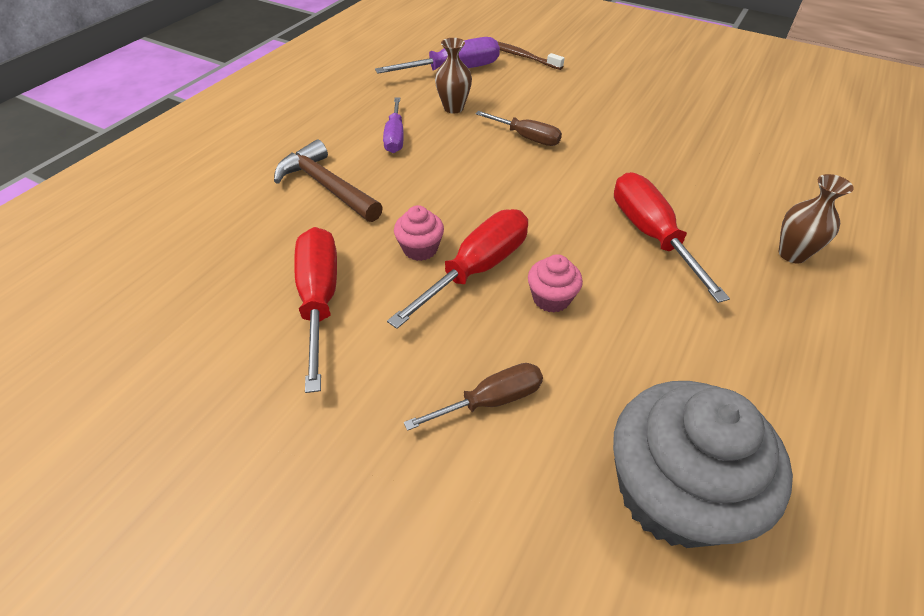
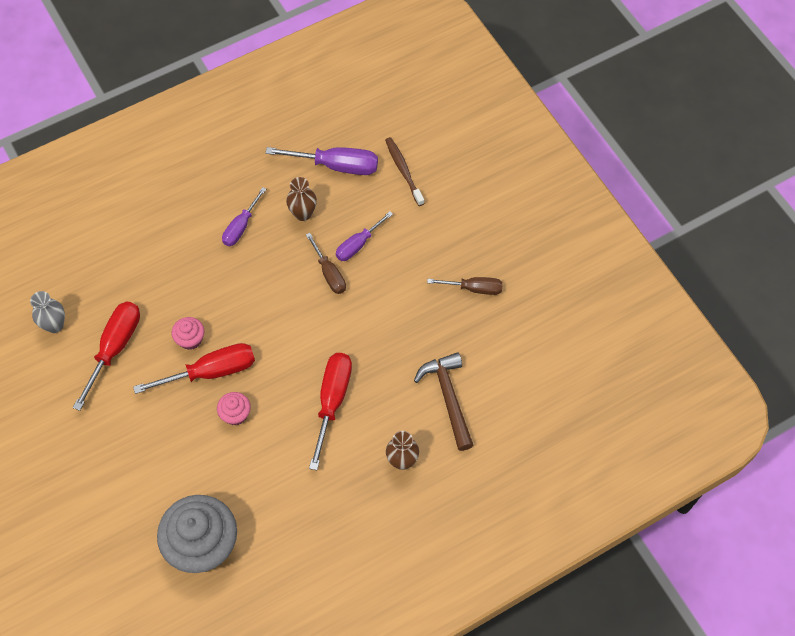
camera: 30 degrees right, 15 degrees up
brown hammer [274,139,383,222] -> brown hammer moved to [414,352,474,451]
brown screwdriver [404,363,543,431] -> brown screwdriver moved to [427,277,503,295]
none -> grey vase [30,291,65,333]
none -> purple screwdriver [336,211,393,261]

